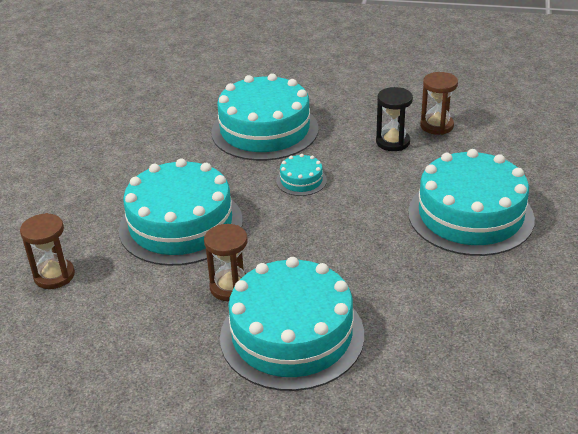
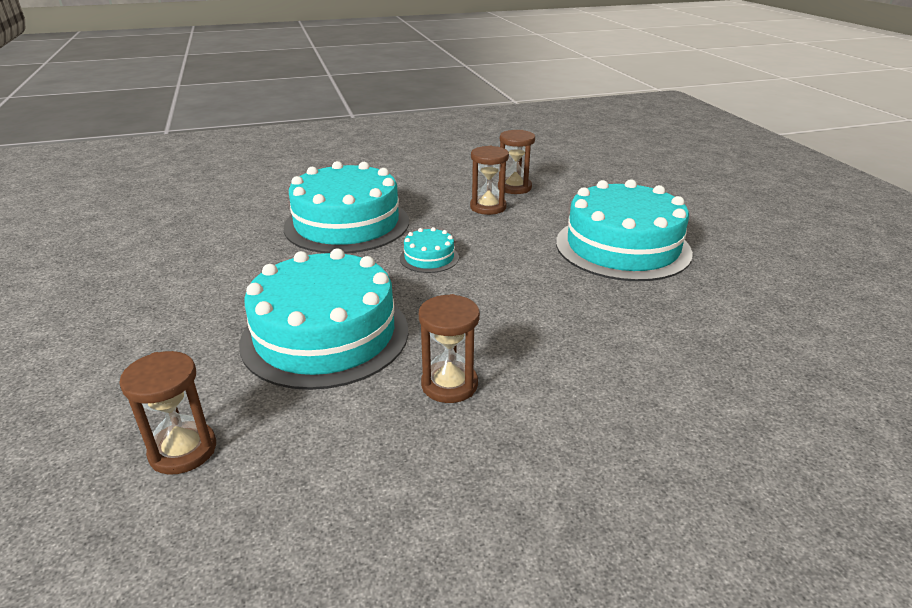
camera: 30 degrees left, 5 degrees down
turquoise cake [220,257,364,391] -> none
black hourglass [376,87,413,151] -> brown hourglass [470,146,509,215]

